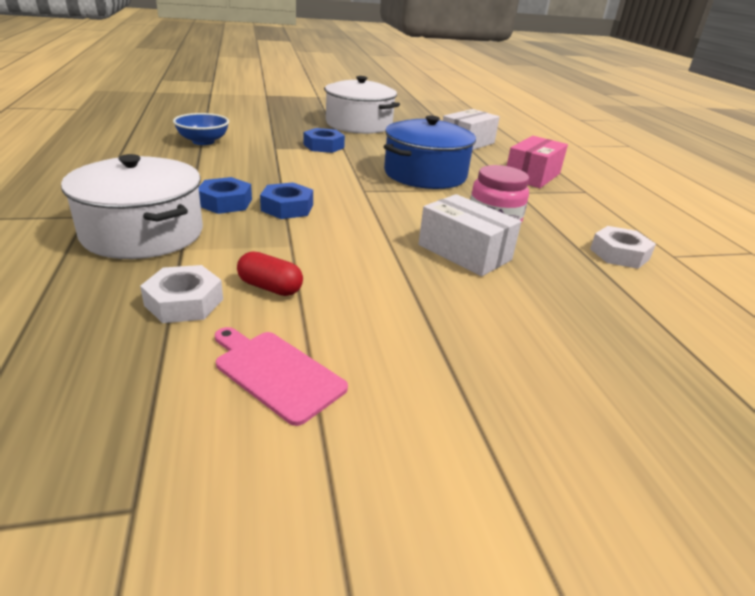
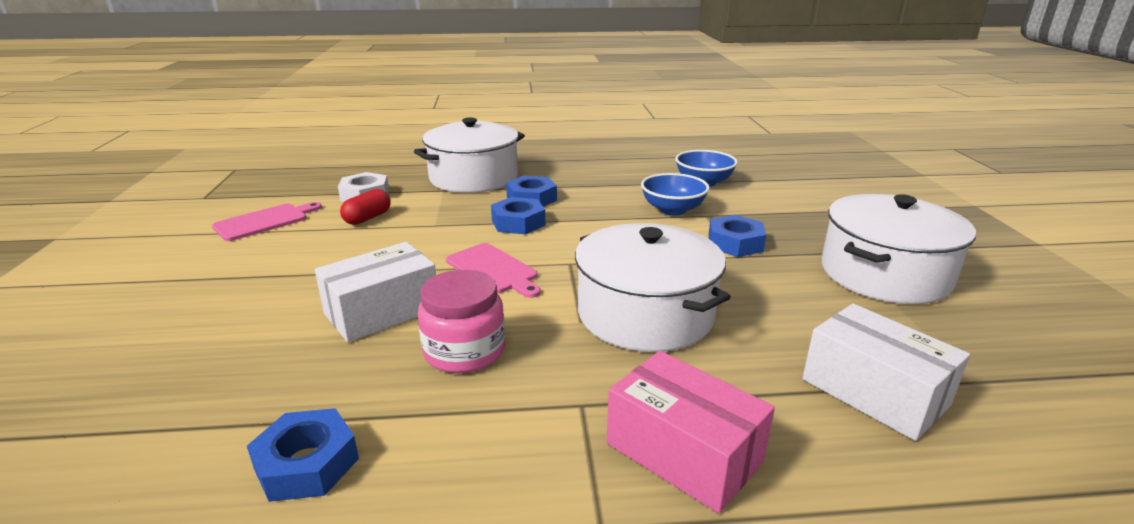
camera: 100 degrees right, 5 degrees down
blue pot [384,116,476,189] -> white pot [575,223,731,352]
white nut [590,226,656,269] -> blue nut [247,408,359,502]
none -> pink cutting board [446,243,541,298]
none -> blue bowl [641,173,710,215]

